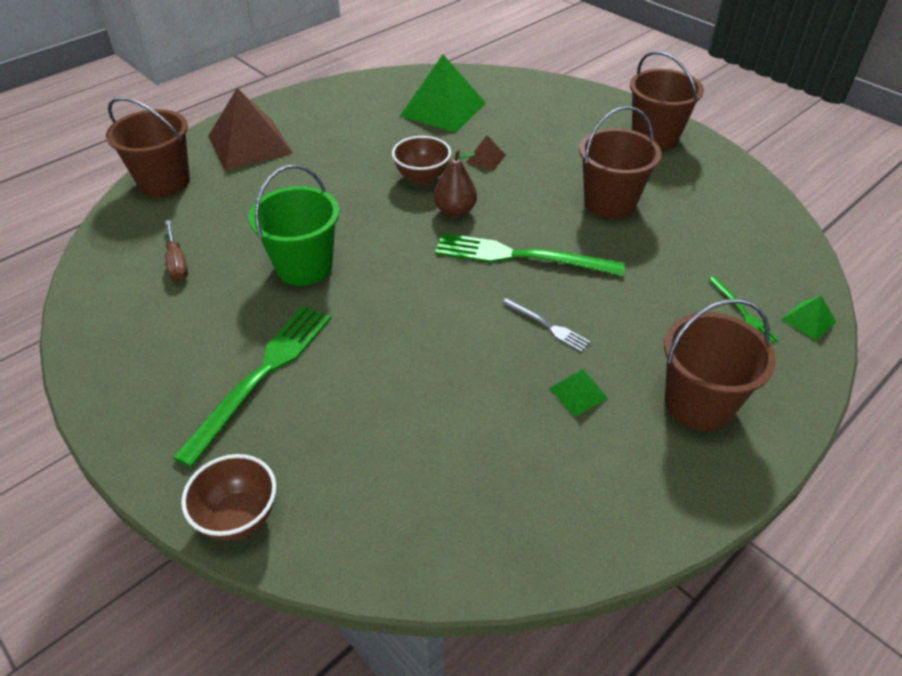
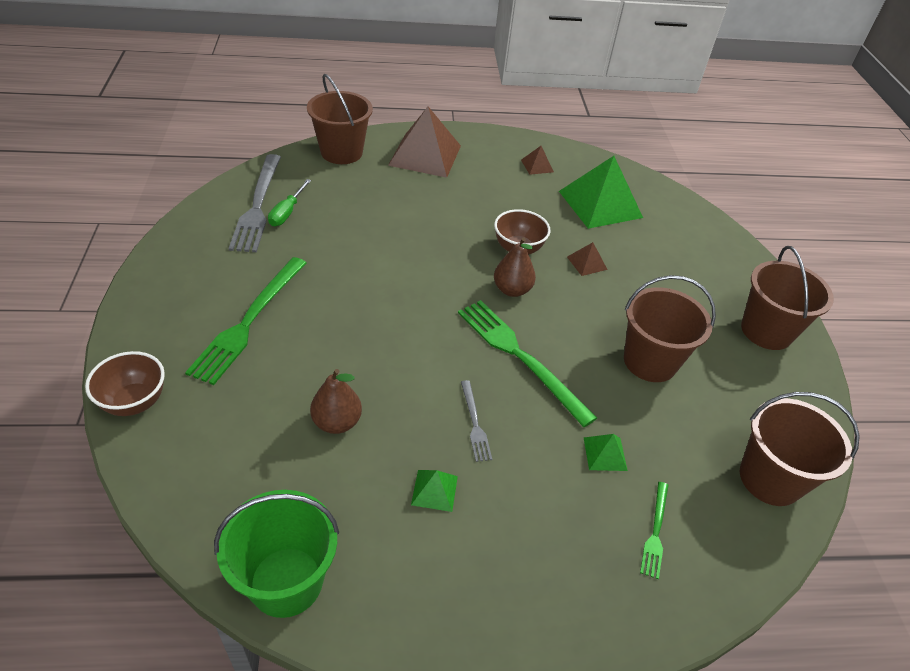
camera: 35 degrees right, 0 degrees up
brown screwdriver [165,220,188,281] -> green screwdriver [268,179,311,226]
green fork [173,306,331,467] -> green fork turned 135 degrees clockwise [185,257,306,385]
green bucket [249,165,339,286] -> green bucket moved to [214,490,339,618]
brown bucket [664,298,776,431] -> brown bucket moved to [740,392,860,506]
green pyramid [781,296,836,340] -> green pyramid moved to [584,434,628,471]
none -> grey fork [228,154,281,252]
none -> brown pear [310,369,362,434]
none -> brown pyramid [521,146,554,175]

